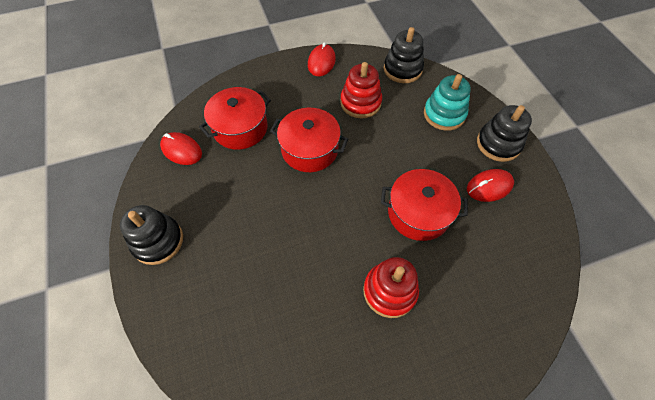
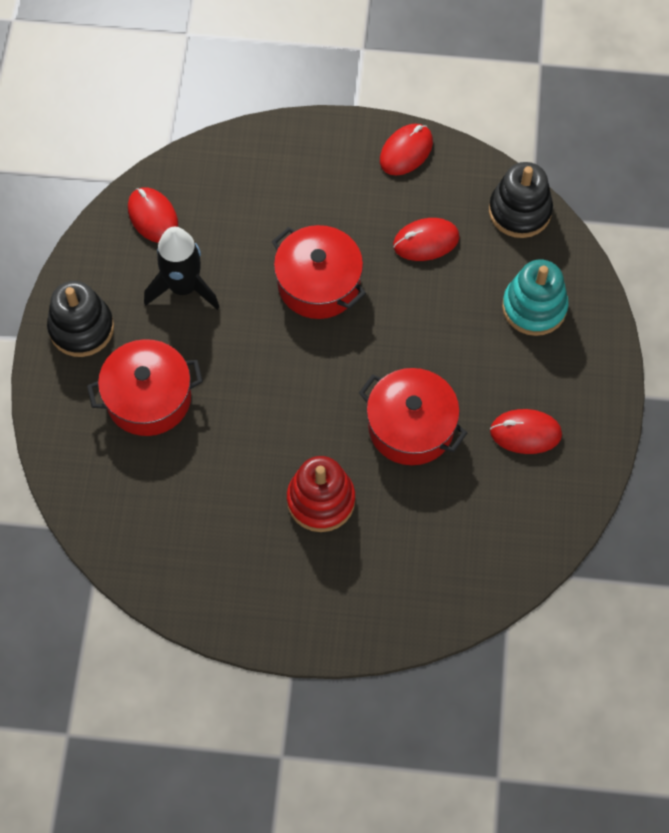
camera: 25 degrees right, 5 degrees up
red pot [199,87,271,150] -> red pot moved to [87,339,203,436]
red stacking toy [340,62,382,119] -> red mouse [393,218,459,261]
black stacking toy [477,105,532,162] -> none
none -> black rocket [144,227,220,310]

